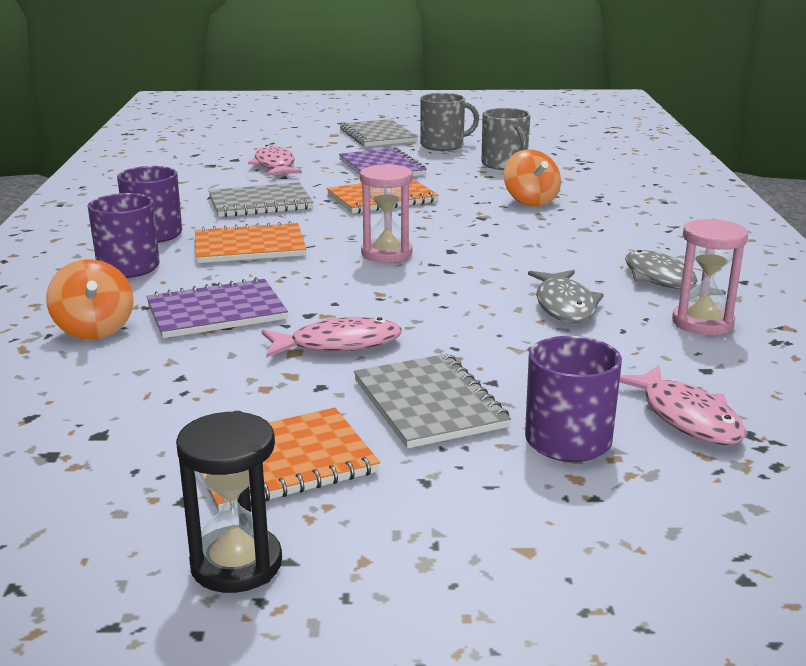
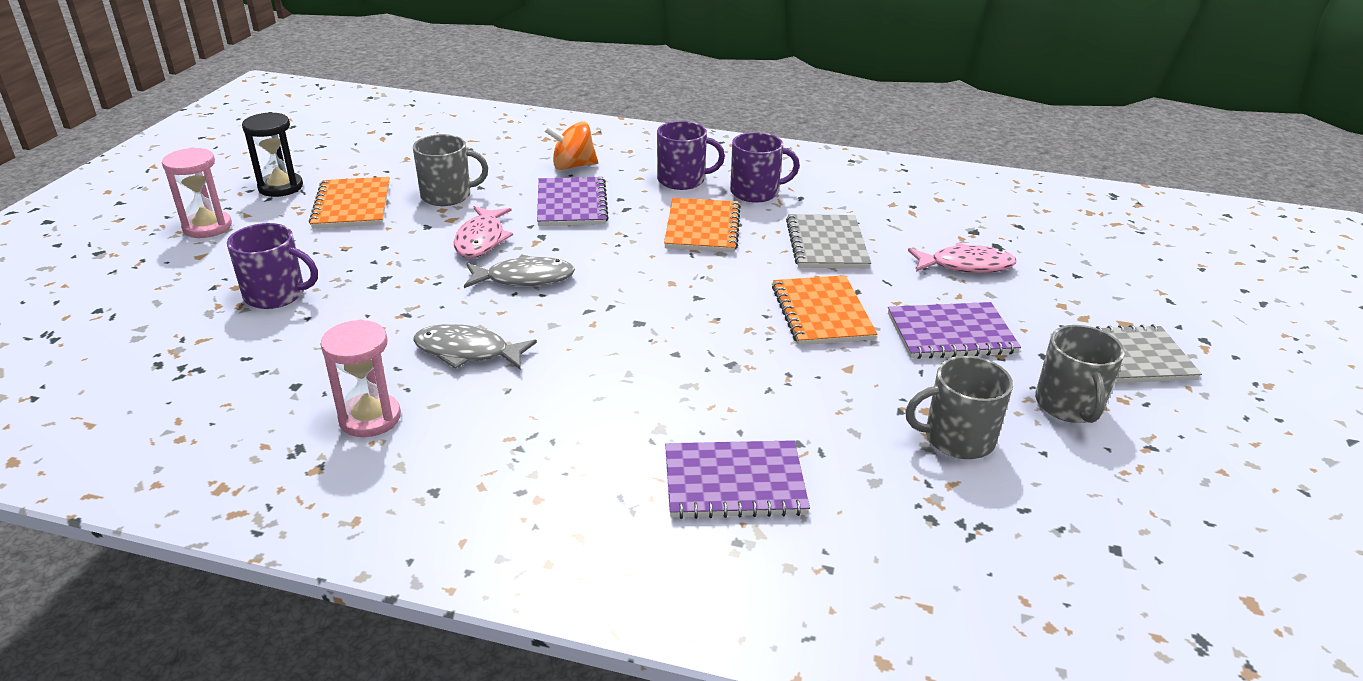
camera: 105 degrees right, 10 degrees up
grey notebook [354,354,511,448] -> none
pink hourglass [360,164,413,263] -> pink hourglass moved to [162,147,232,238]
orange spinning top [504,149,561,206] -> none
pink fish [620,365,746,445] -> none
grey fish [625,250,726,295] -> grey fish moved to [464,254,575,288]
none -> grey mug [413,134,488,206]
none -> purple notebook [665,440,810,519]

